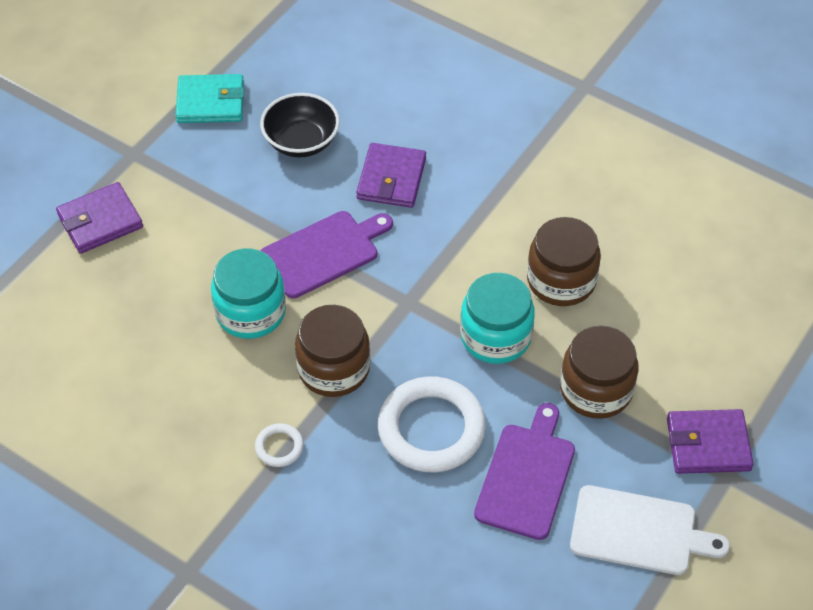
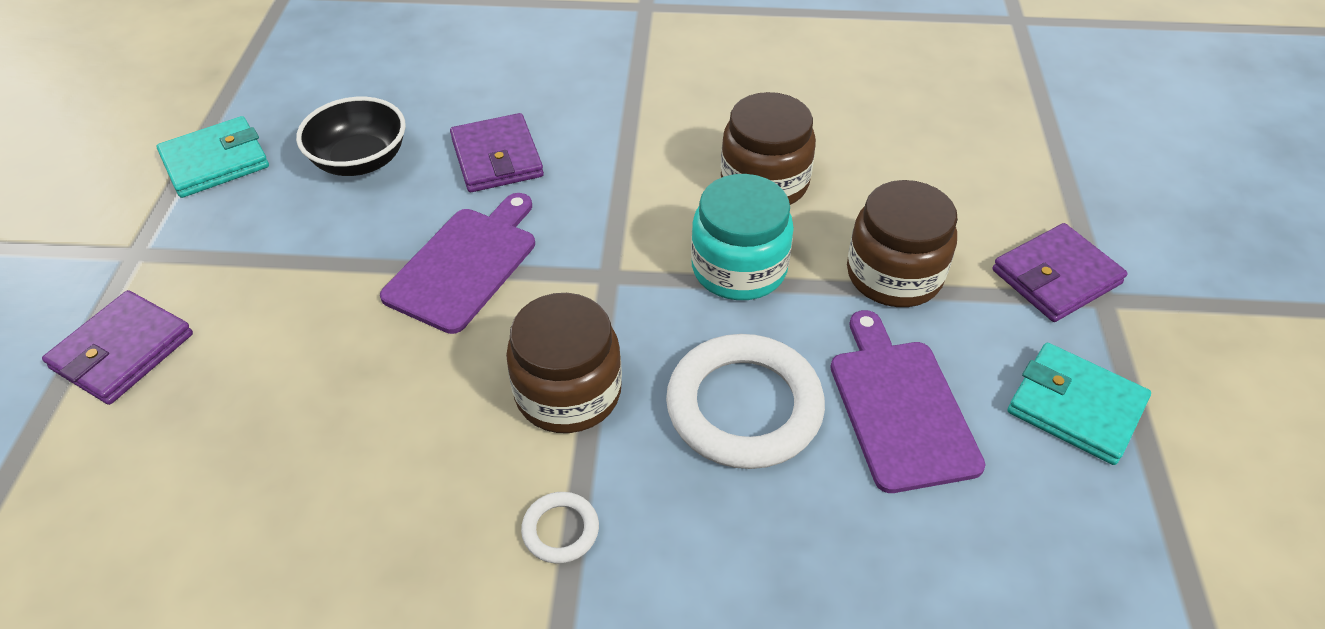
camera: 30 degrees left, 5 degrees down
turquoise jar [211,249,286,339] -> none
white cutting board [570,485,730,575] -> turquoise wallet [1008,343,1151,465]

